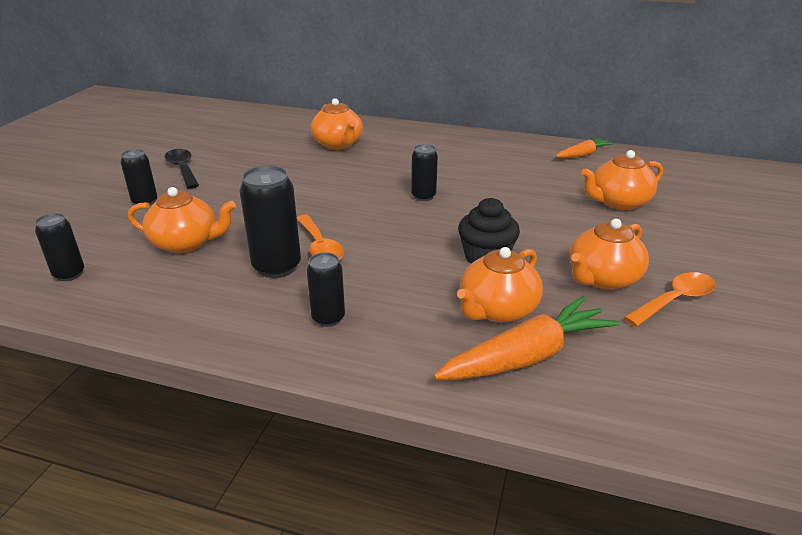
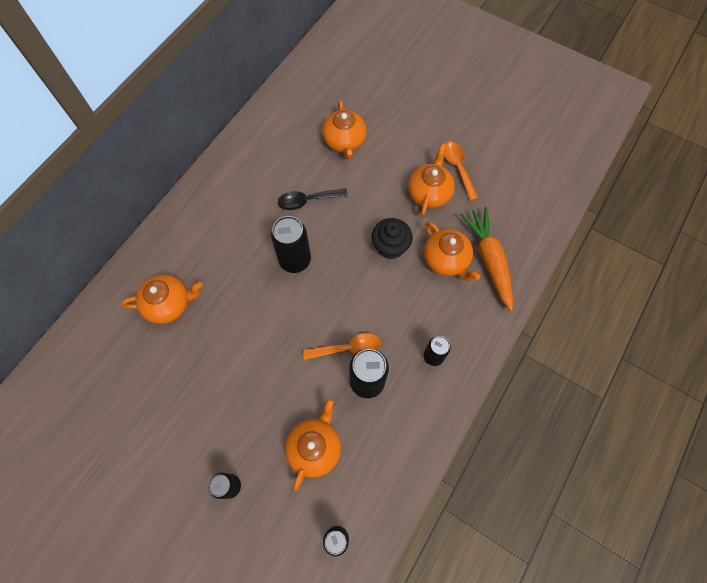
camera: 75 degrees left, 35 degrees up
black spoon [165,149,199,189] -> black spoon moved to [278,188,348,210]
black can [411,144,438,201] -> black can [271,216,311,273], size x1.64
orange carrot [556,138,614,158] -> none
orange teapot [569,219,649,290] -> orange teapot turned 135 degrees counterclockwise [408,143,455,216]

